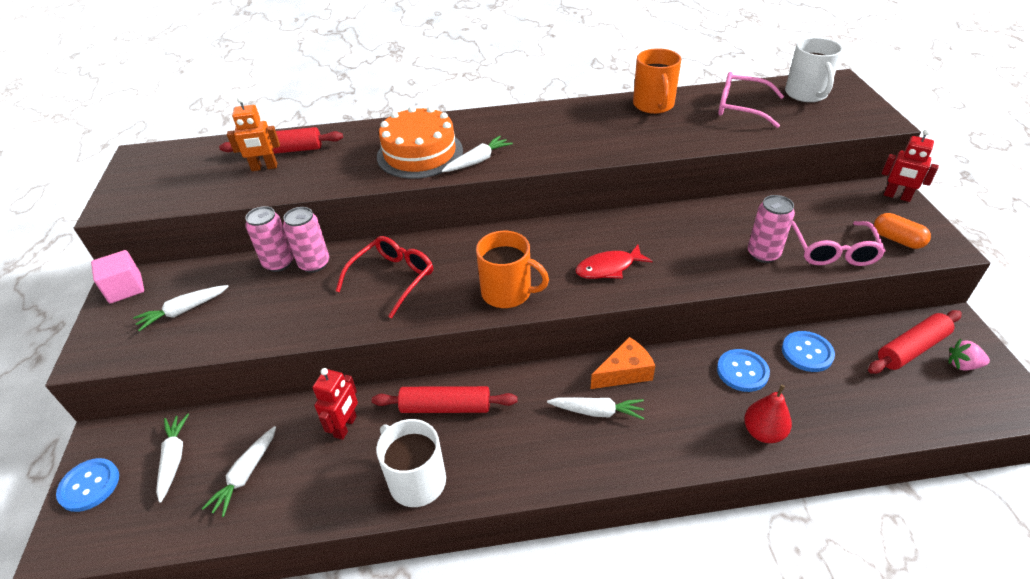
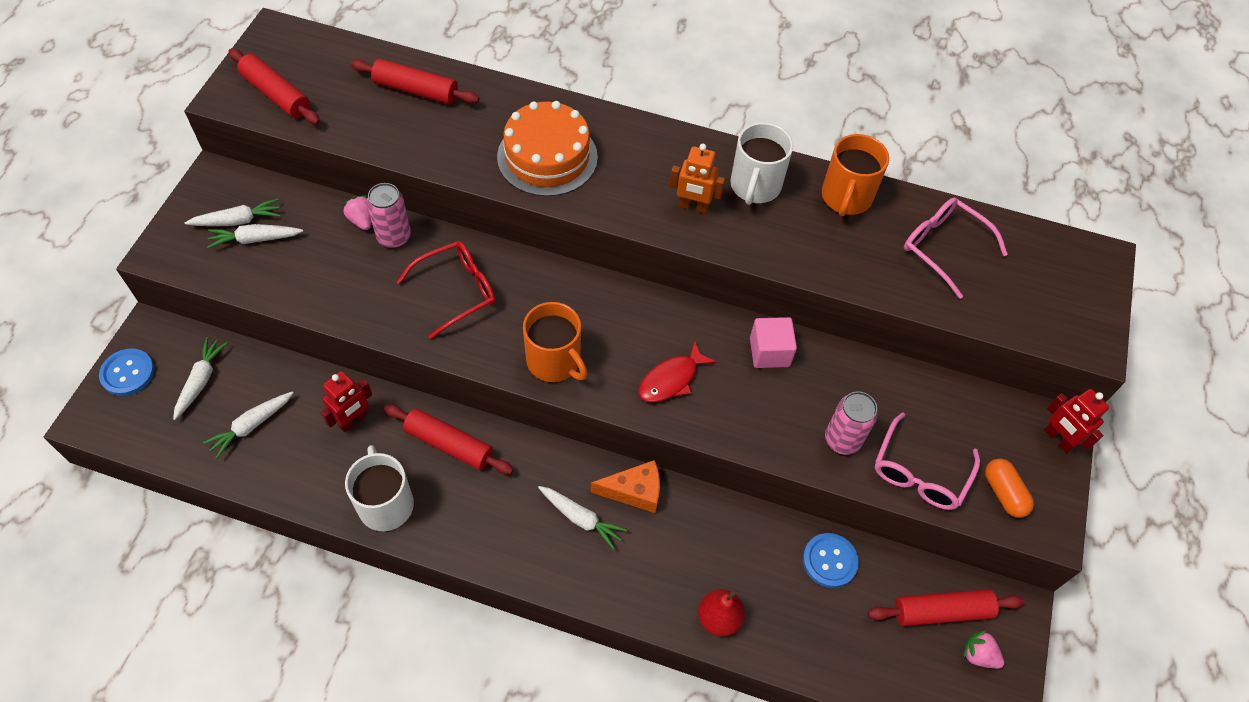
camera: 20 degrees right, 15 degrees up
pink cube [91,250,144,304] -> pink cube moved to [750,317,797,368]
orange robot [227,97,280,171] -> orange robot moved to [670,144,725,214]
pink can [245,206,294,272] -> pink strawberry [343,195,372,230]
white carrot [442,136,513,172] -> white carrot moved to [185,198,281,226]
red fish [575,245,653,279] -> red fish turned 45 degrees counterclockwise [638,341,716,403]
blue button [717,349,770,392] -> none
white mug [785,37,843,102] -> white mug moved to [730,122,793,205]
none -> red rolling pin [228,49,320,125]

